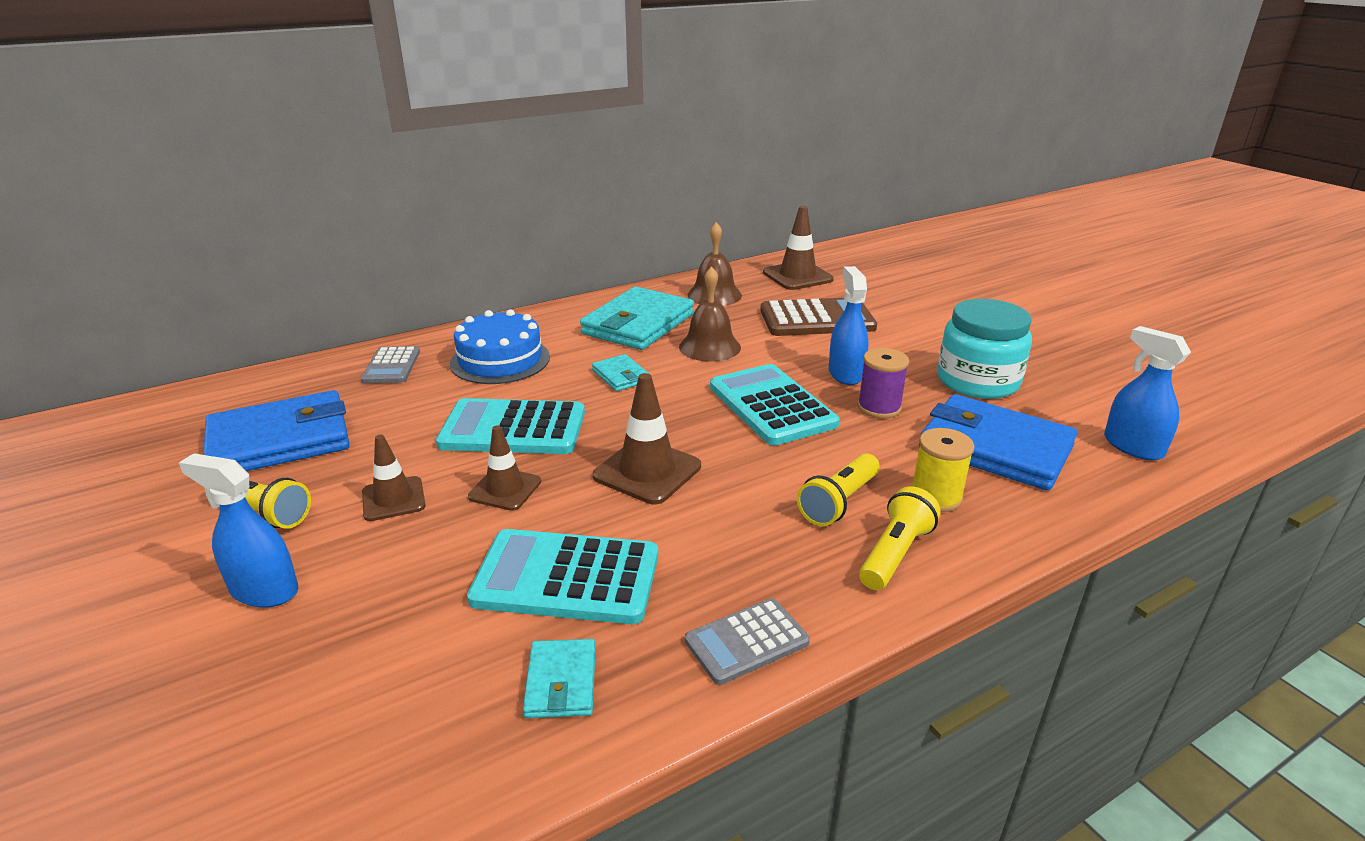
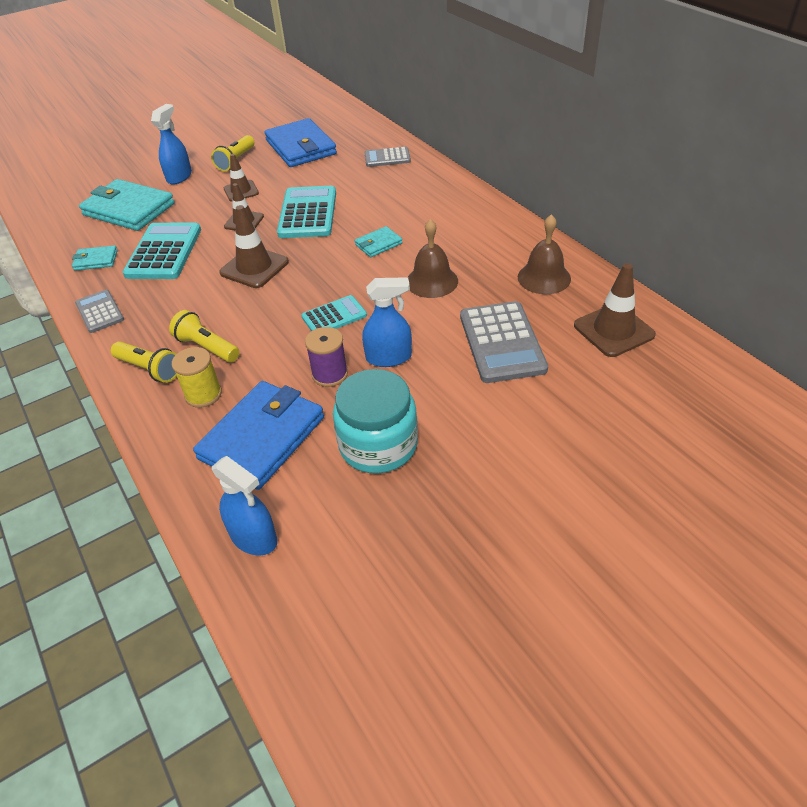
camera: 90 degrees right, 15 degrees up
blue cake [450,309,550,384] -> none
turquoise wallet [580,286,694,350] -> turquoise wallet moved to [79,179,175,231]
turquoise calculator [710,364,839,446] -> turquoise calculator [301,295,367,331], size x0.58
brown calculator [760,298,877,336] -> grey calculator [460,301,548,383]
blue spray bottle [1104,326,1191,460] -> blue spray bottle turned 75 degrees clockwise [212,456,277,556]

